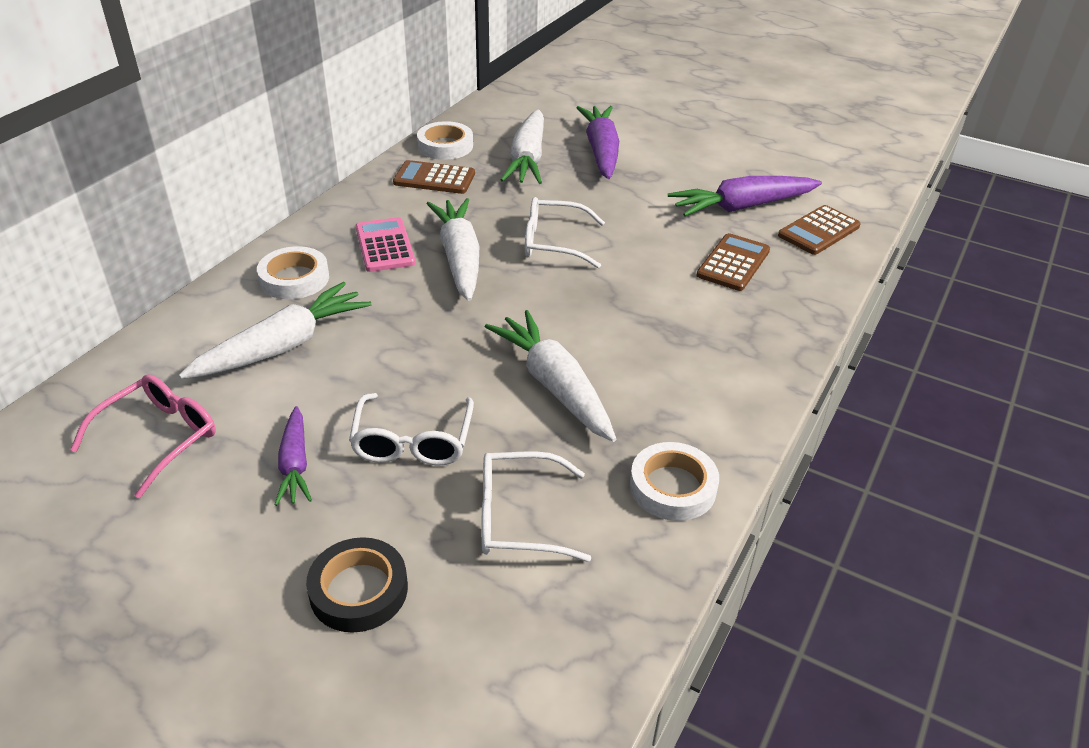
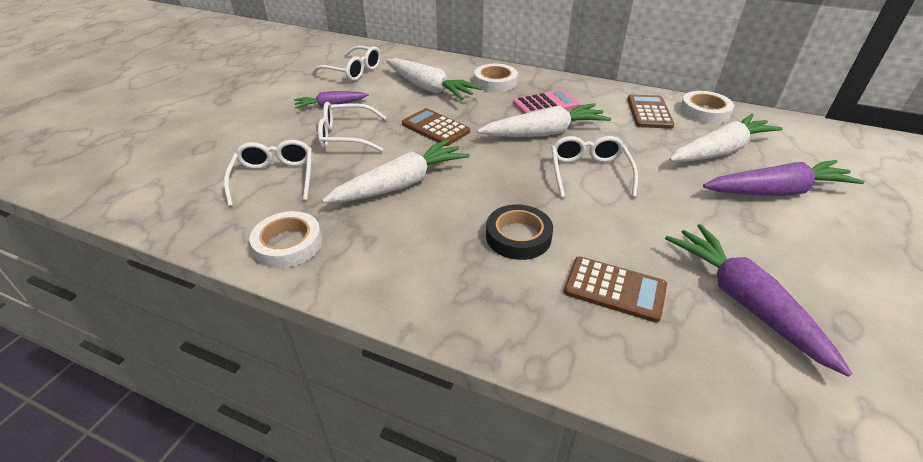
camera: 85 degrees right, 0 degrees up
pink glasses [70,374,216,498] -> white glasses [312,46,381,81]
black tape [306,537,408,633] -> black tape moved to [486,204,553,260]
white carrot [501,109,544,184] -> white carrot turned 150 degrees clockwise [669,114,783,162]
brown calculator [778,205,861,255] -> brown calculator moved to [402,108,470,146]

